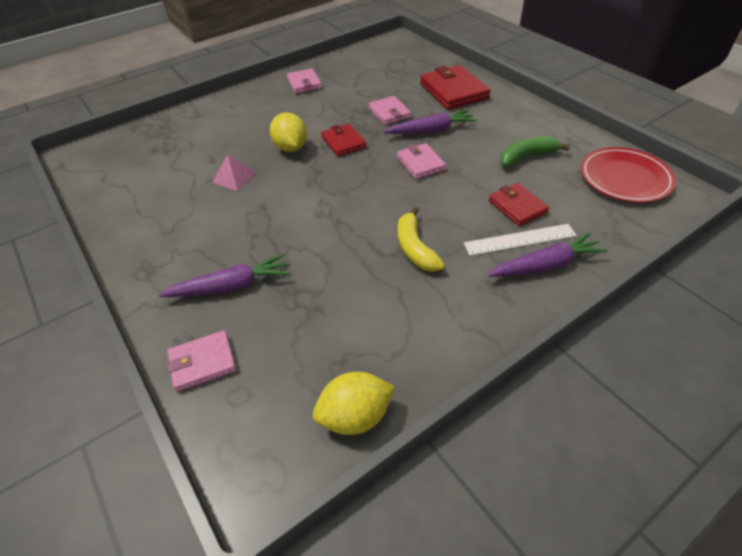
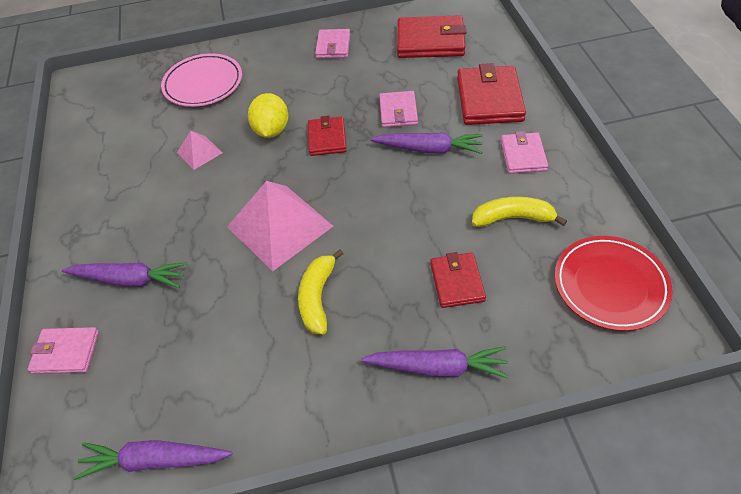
camera: 25 degrees right, 5 degrees up
yellow lemon [313,372,395,435] -> purple carrot [73,440,232,480]
pink wallet [397,143,446,179] -> pink wallet moved to [501,131,548,174]
white ruler [464,224,577,256] -> none
green banana [500,136,570,167] -> yellow banana [472,196,567,227]
none -> pink plate [161,53,242,107]
none -> pink pyramid [227,181,333,271]
none -> red wallet [397,15,467,58]

